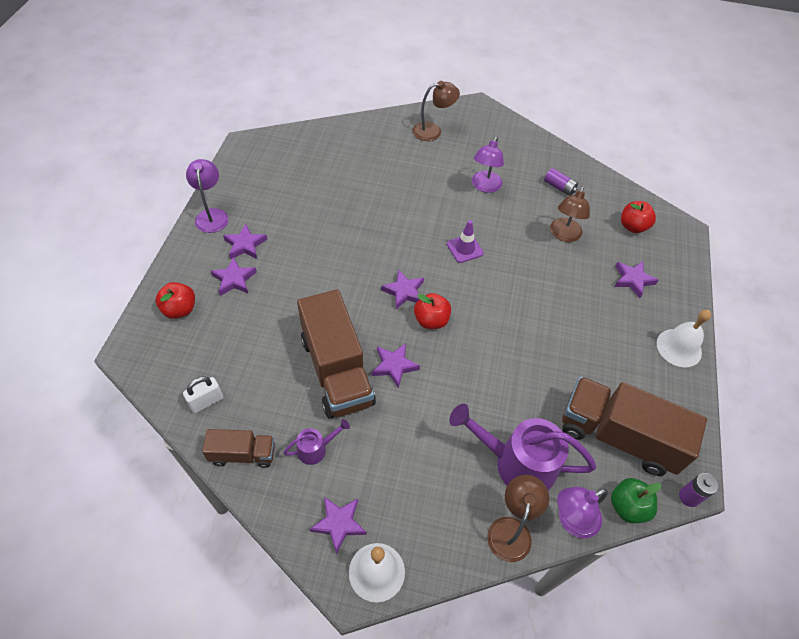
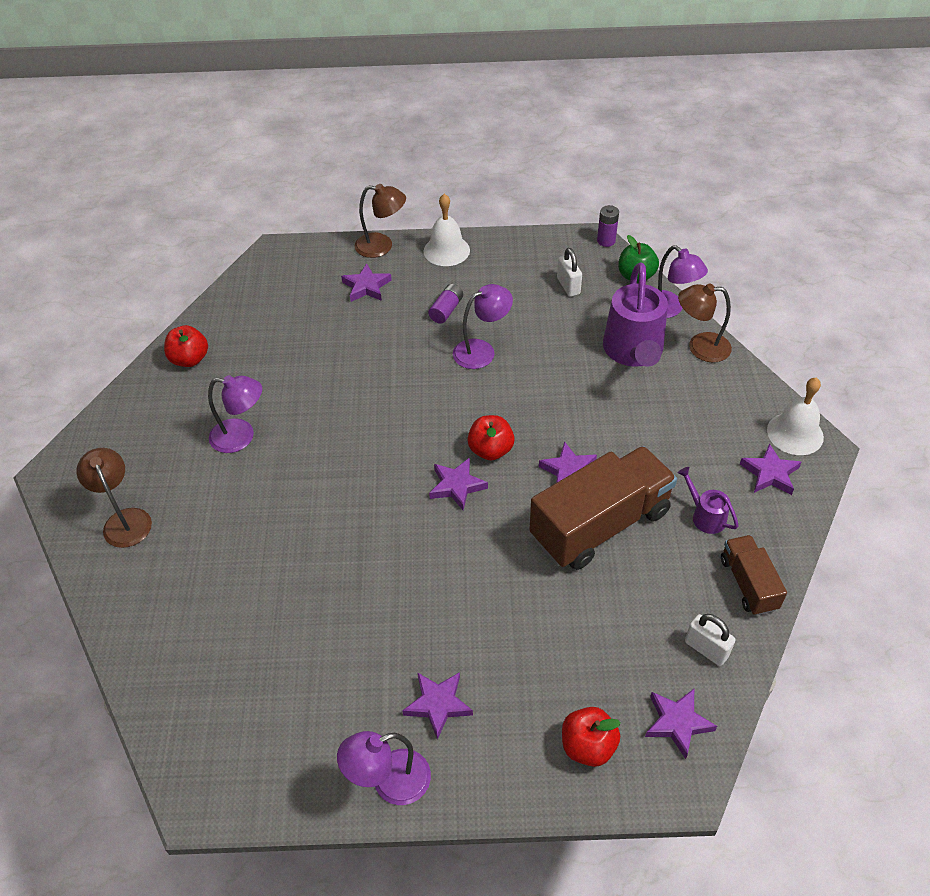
camera: 100 degrees left, 5 degrees down
purple star [211,257,257,296] -> purple star moved to [645,689,717,759]
purple traffic cone [447,220,484,263] -> none
purple battery [544,168,578,196] -> purple battery moved to [428,284,463,324]
brown lamp [550,186,590,242] -> brown lamp moved to [354,184,406,258]
brown truck [562,376,707,476] -> white padlock [557,248,582,297]
red apple [621,201,656,233] -> red apple moved to [164,325,208,367]
none -> purple lamp [453,284,513,369]

